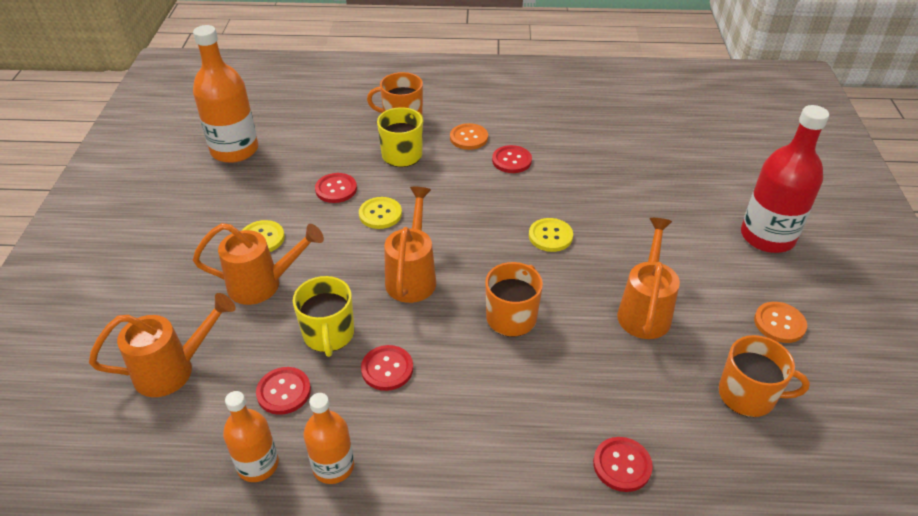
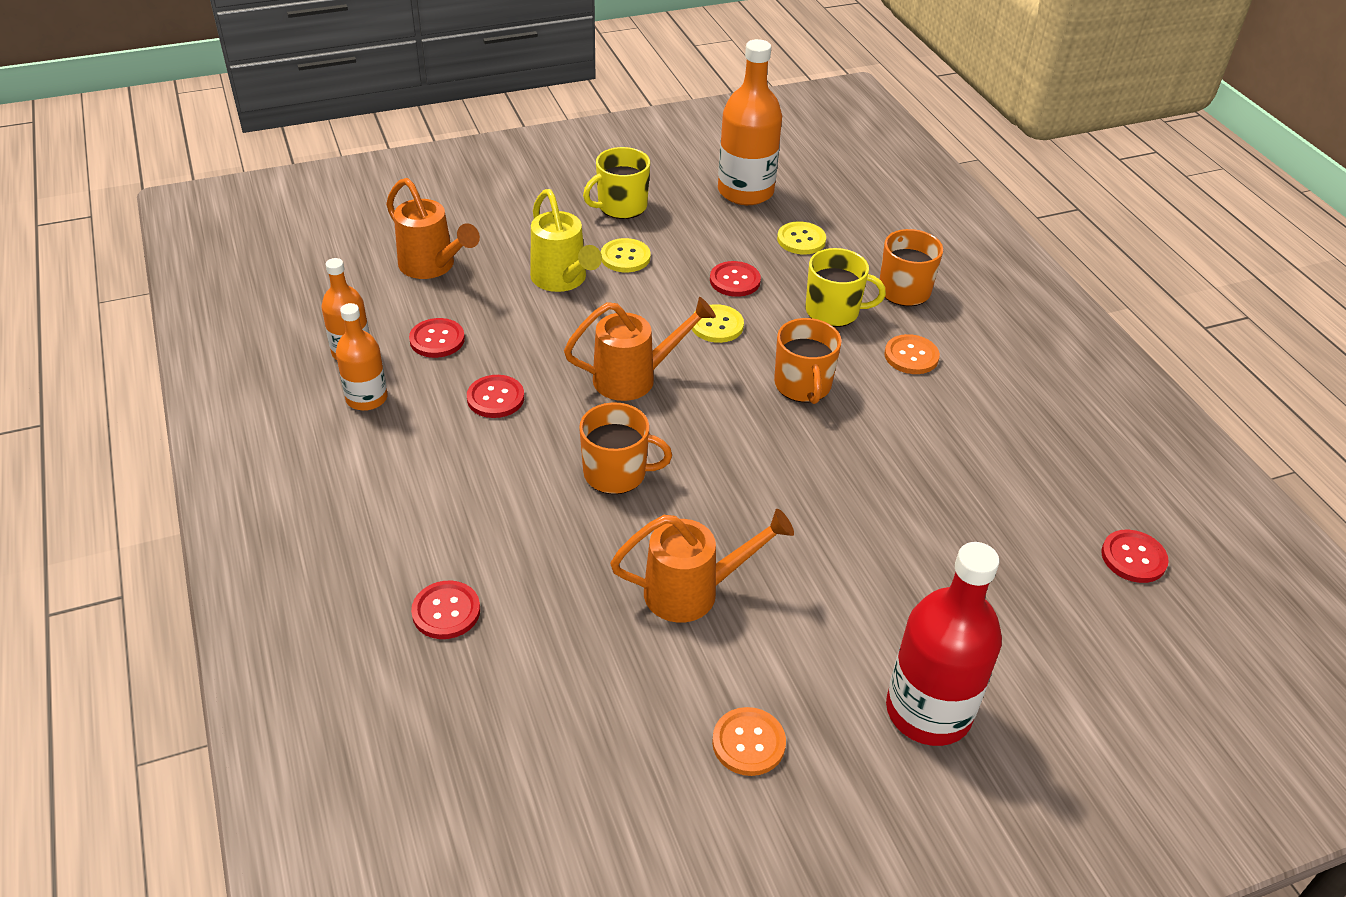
camera: 65 degrees right, 0 degrees up
orange watering can [193,223,324,305] -> yellow watering can [530,189,602,292]
yellow mug [293,276,354,357] -> yellow mug moved to [583,147,650,219]
red button [492,145,532,173] -> red button moved to [1101,530,1169,583]
yellow button [529,218,573,252] -> yellow button moved to [777,221,826,255]
orange mug [719,335,810,417] -> orange mug moved to [774,318,842,404]

